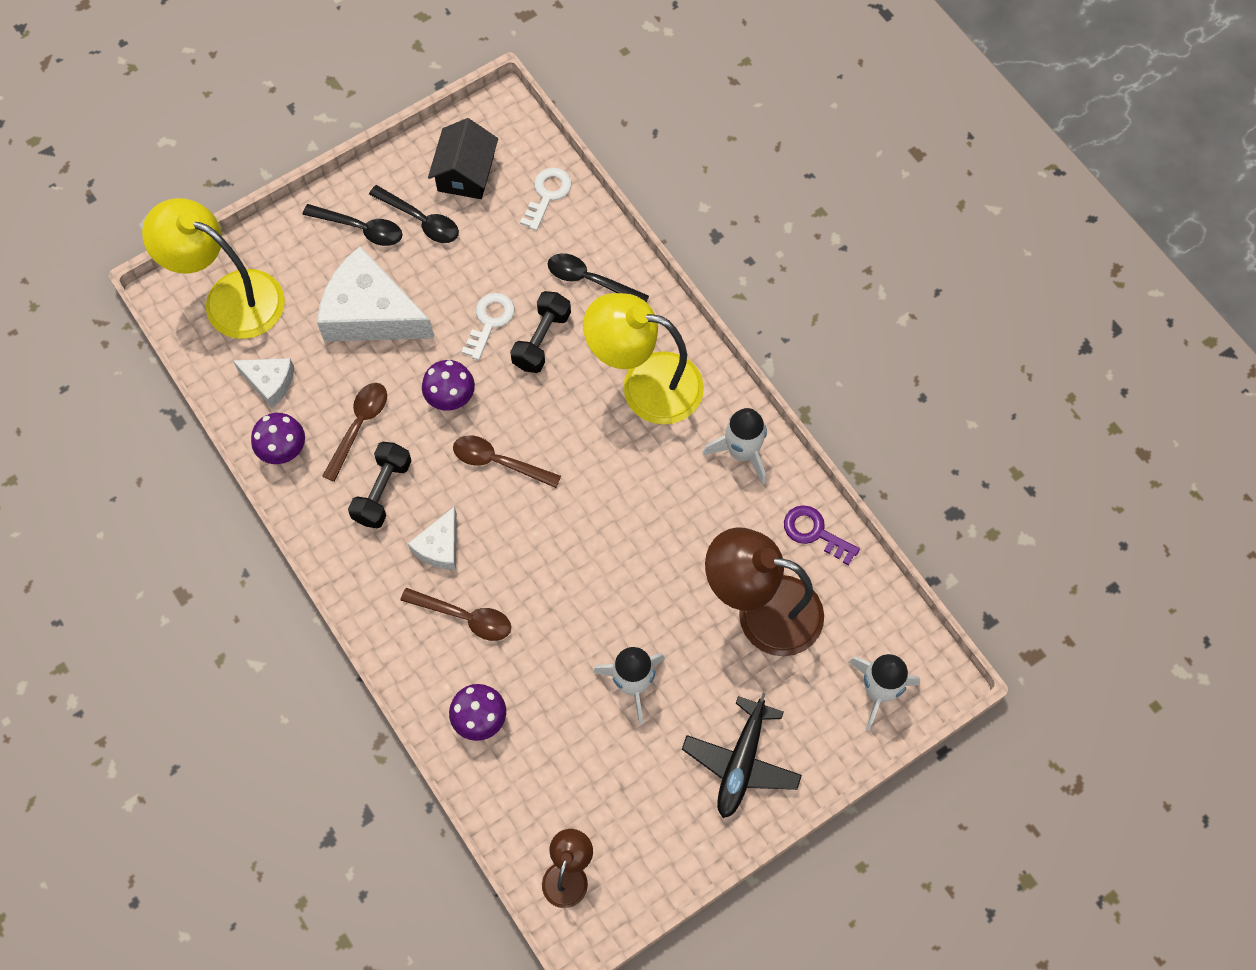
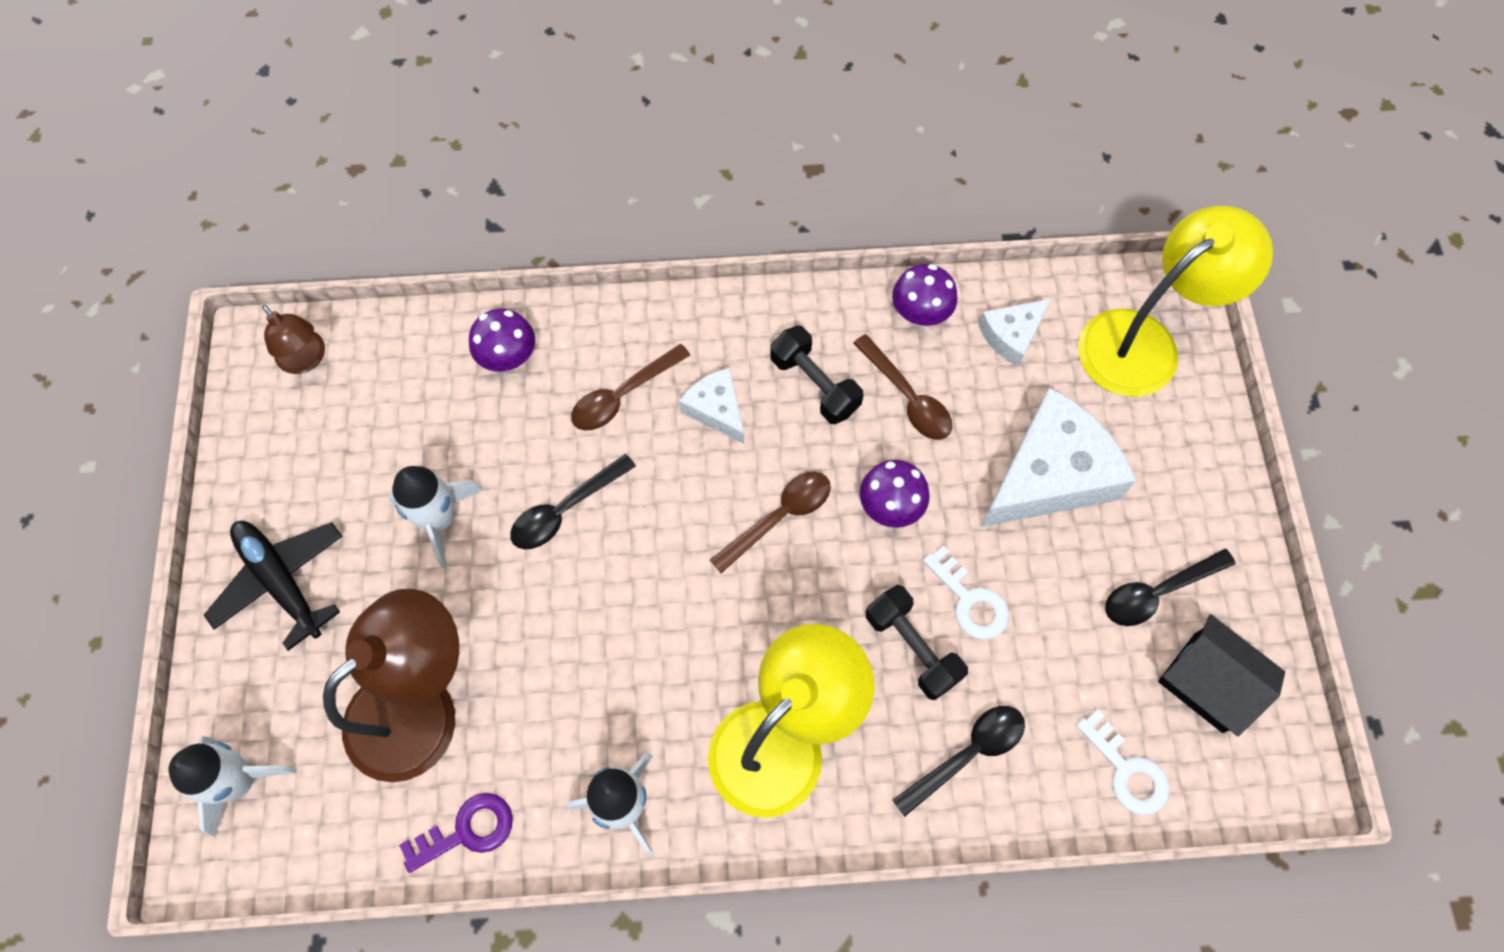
camera: 120 degrees right, 0 degrees up
black spoon [303,204,403,246] -> black spoon moved to [510,454,636,549]

